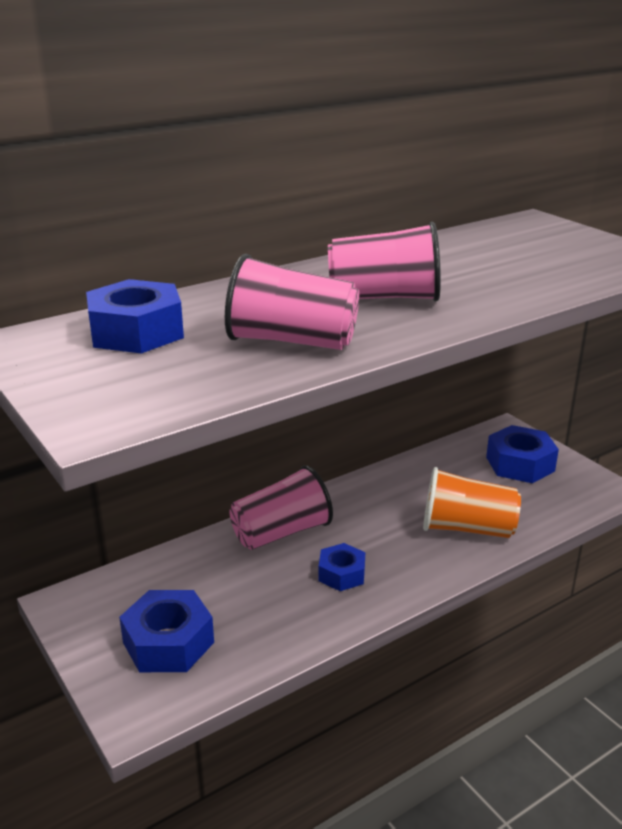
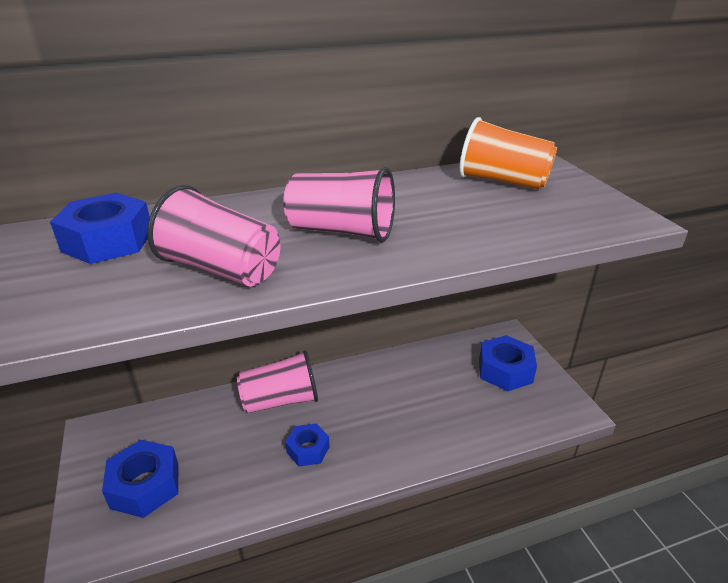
camera: 15 degrees right, 5 degrees up
orange cup [423,467,521,538] -> orange cup moved to [459,117,557,190]

